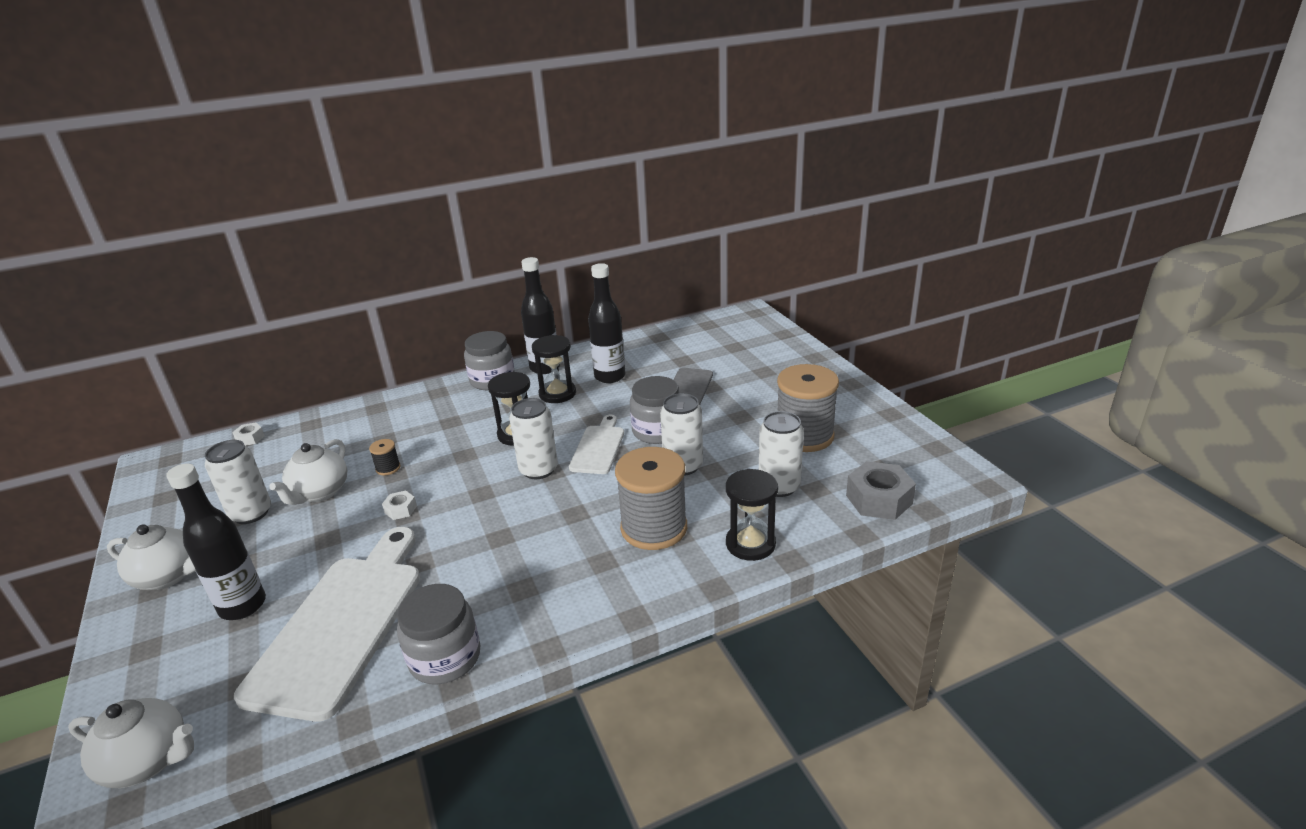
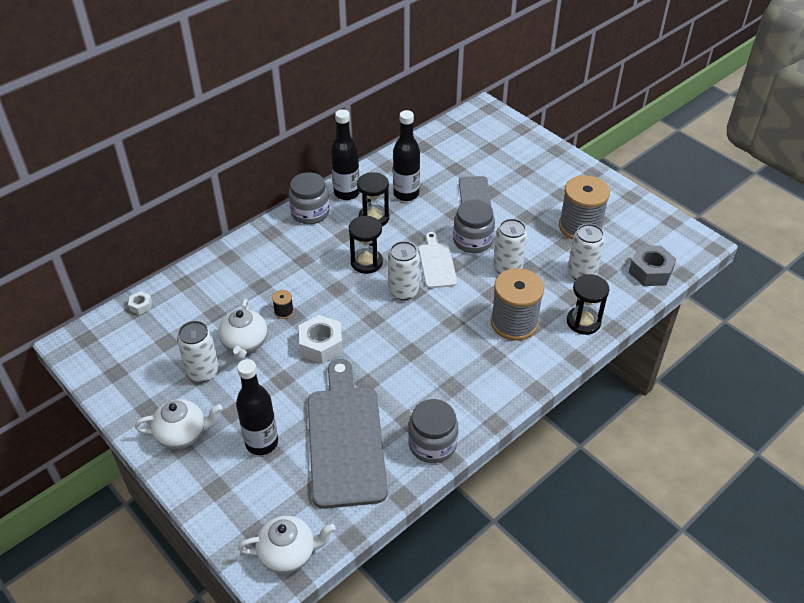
camera: 20 degrees left, 15 degrees up
white cutting board [234,527,420,722] -> grey cutting board [308,359,388,509]
white nut [382,491,417,520] -> white nut [299,315,343,364], size x1.98

